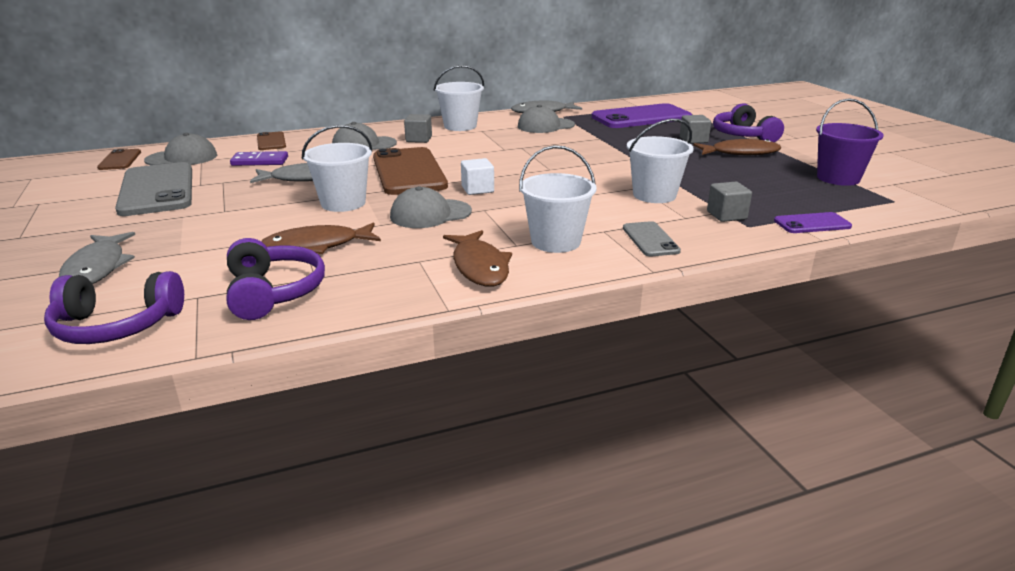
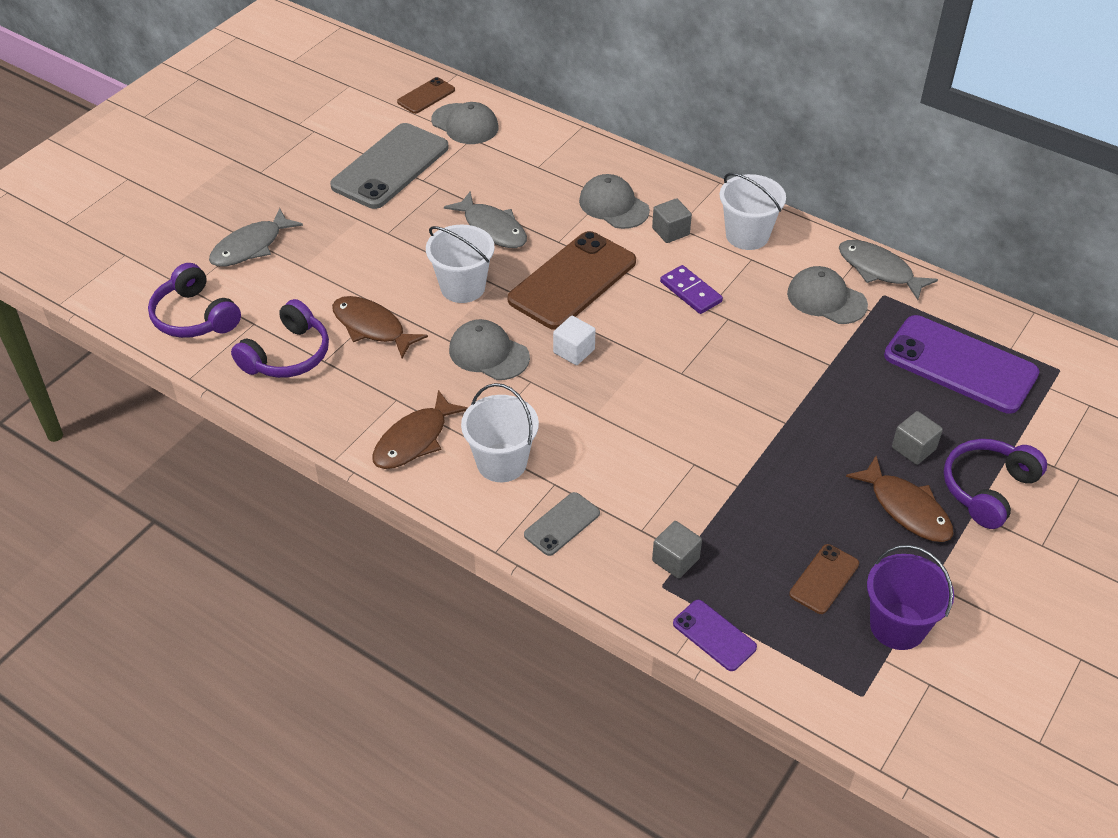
camera: 55 degrees right, 20 degrees up
purple domino [230,151,288,166] -> purple domino moved to [660,265,723,314]
brown phone [257,132,286,150] -> brown phone moved to [789,544,859,614]
white bucket [627,119,694,203] -> none

